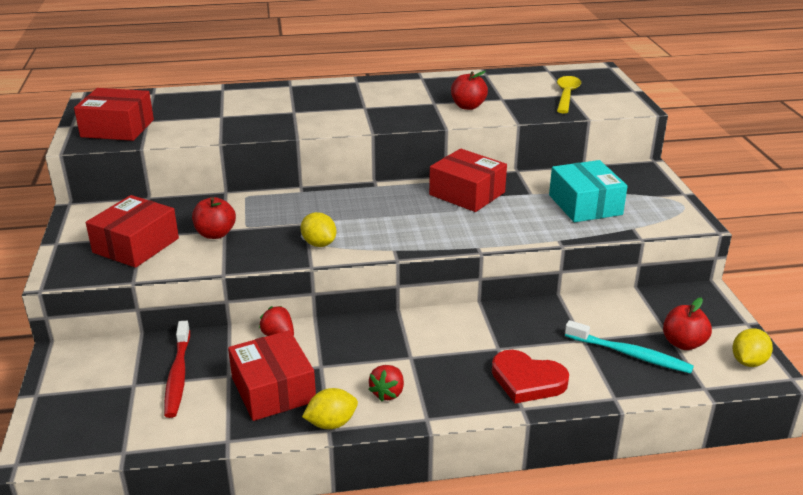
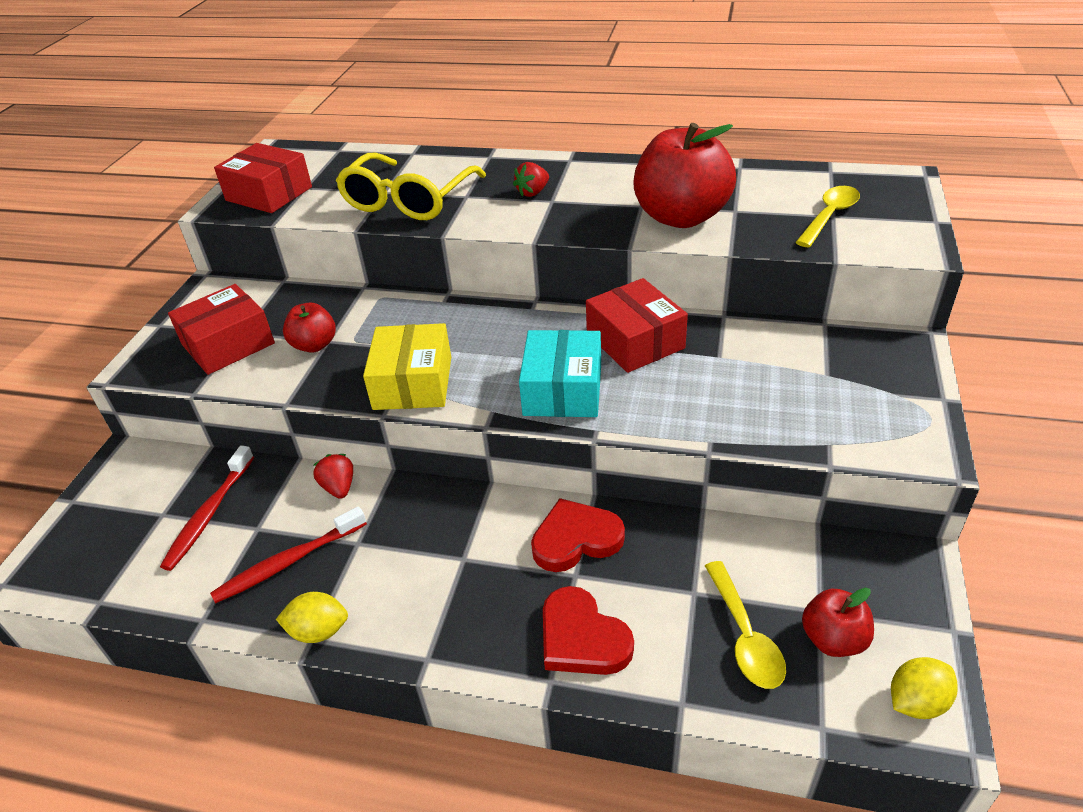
camera: 25 degrees right, 10 degrees up
red box [228,330,316,421] -> red toothbrush [210,506,367,603]
yellow lemon [300,212,336,247] -> yellow box [363,323,451,410]
red strawberry [368,365,404,402] -> red strawberry moved to [513,162,549,197]
red apple [451,71,488,110] -> red apple [633,123,736,228], size x1.98
turquoise box [549,160,628,222] -> turquoise box moved to [519,330,601,417]
turquoise toothbrush [565,320,694,374] -> yellow spoon [705,561,786,689]
none -> yellow glasses [336,153,486,220]
none -> red heart [531,498,625,572]

